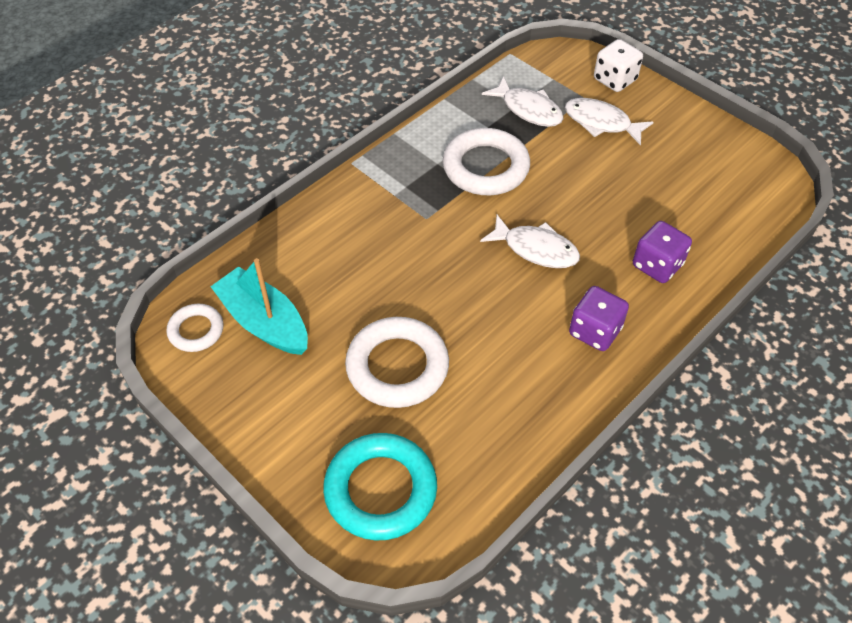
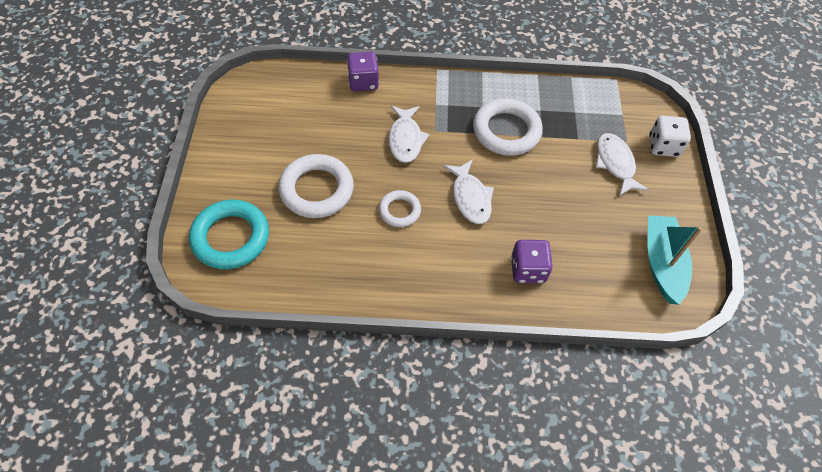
camera: 45 degrees right, 5 degrees up
white ring [167,304,223,352] -> white ring moved to [379,190,421,227]
turquoise boat [210,258,308,355] -> turquoise boat moved to [648,216,703,305]
white fish [482,76,564,127] -> white fish moved to [388,106,430,163]
purple dice [569,286,629,351] -> purple dice moved to [347,51,379,91]

